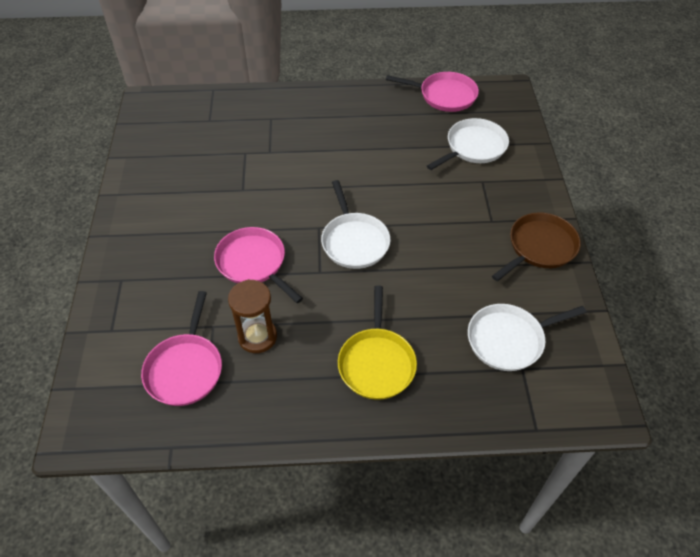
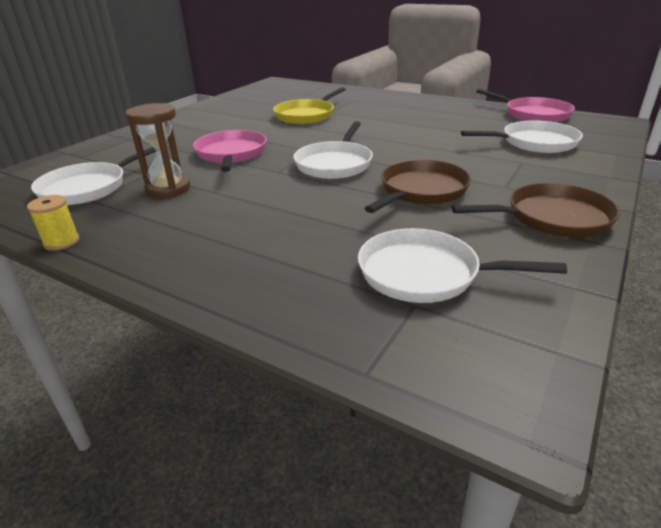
camera: 35 degrees right, 20 degrees down
pink pan [141,291,222,406] -> white pan [31,147,156,205]
yellow pan [338,285,417,400] -> yellow pan moved to [273,87,346,124]
none -> yellow spool [27,195,80,251]
none -> brown pan [365,160,471,213]

